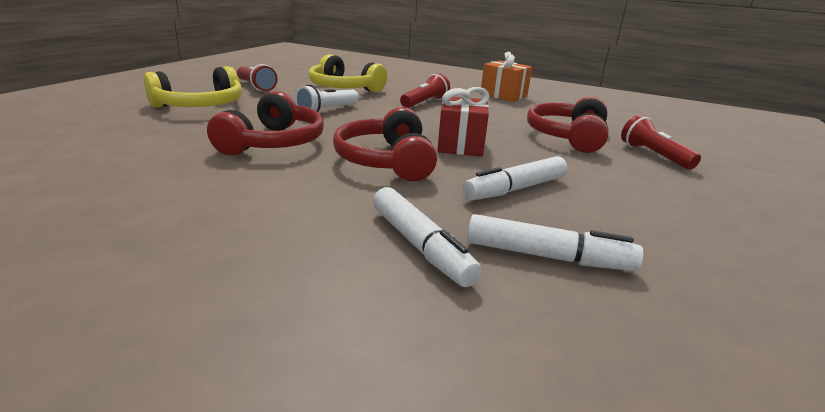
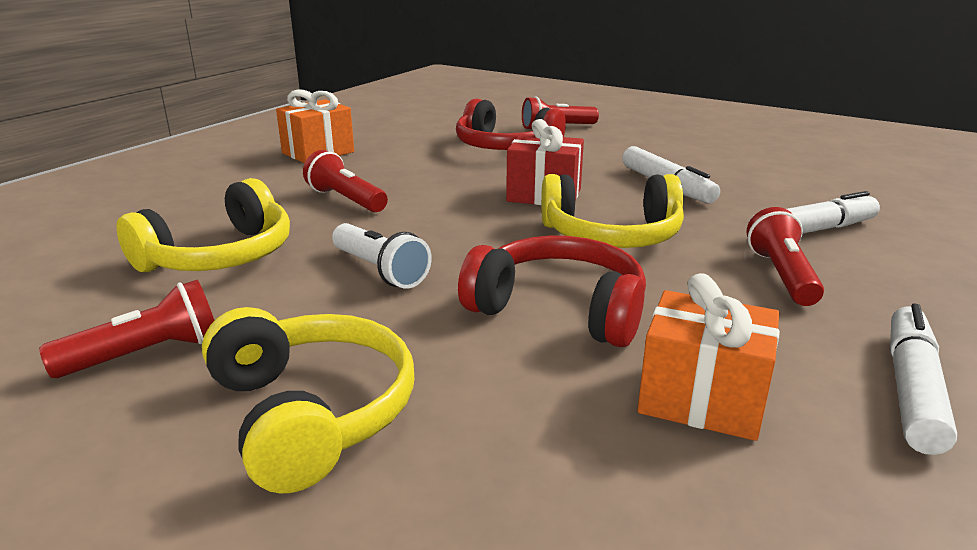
camera: 80 degrees left, 0 degrees up
red headphones [333,107,437,182] -> yellow headphones [541,174,684,248]
white marker [467,214,644,271] -> white marker moved to [890,303,957,455]
none -> orange gift [637,273,780,441]
none -> red flashlight [746,207,824,306]

